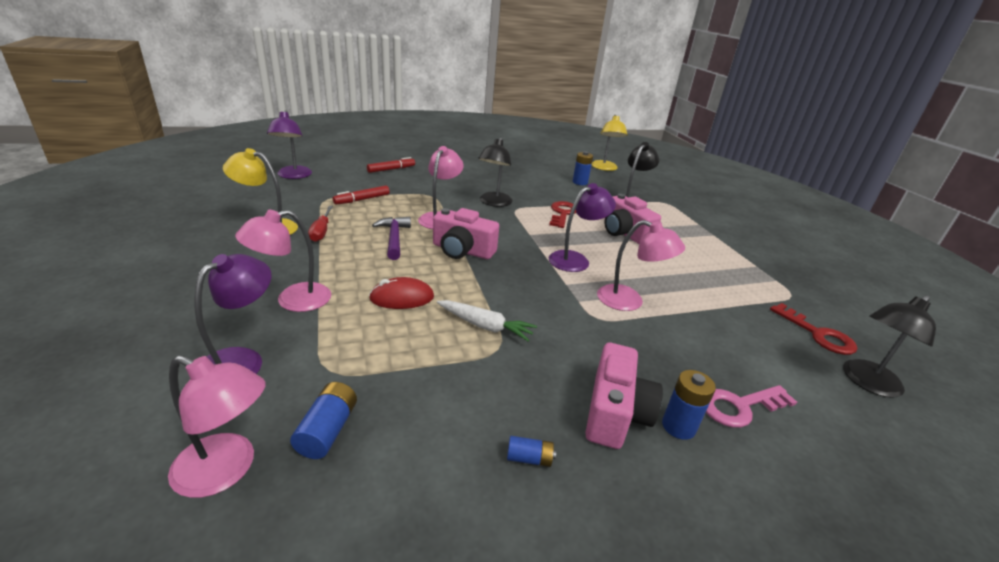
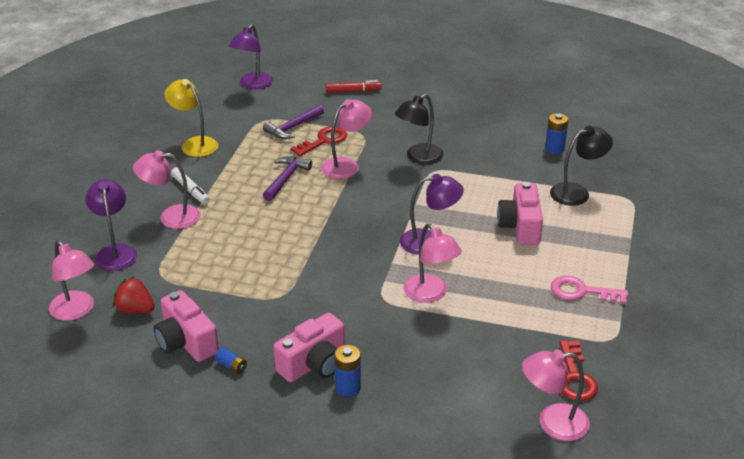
camera: 35 degrees right, 5 degrees up
purple lamp [195,254,271,374] -> purple lamp turned 75 degrees counterclockwise [85,179,137,271]
blue battery [290,382,357,459] -> red strawberry [112,276,155,314]
red screwdriver [308,206,333,242] -> none
red marker [333,185,390,205] -> purple hammer [263,105,324,139]
red mouse [369,277,434,309] -> none
pink camera [433,208,499,259] -> pink camera moved to [154,290,219,362]
white carrot [437,300,537,341] -> none
red key [549,201,576,228] -> red key moved to [290,126,347,156]
yellow lamp [592,115,628,171] -> none
pink key [706,385,797,428] -> pink key moved to [551,276,628,304]
black lamp [843,295,936,398] -> pink lamp [522,350,590,441]
none -> white marker [171,167,210,204]

